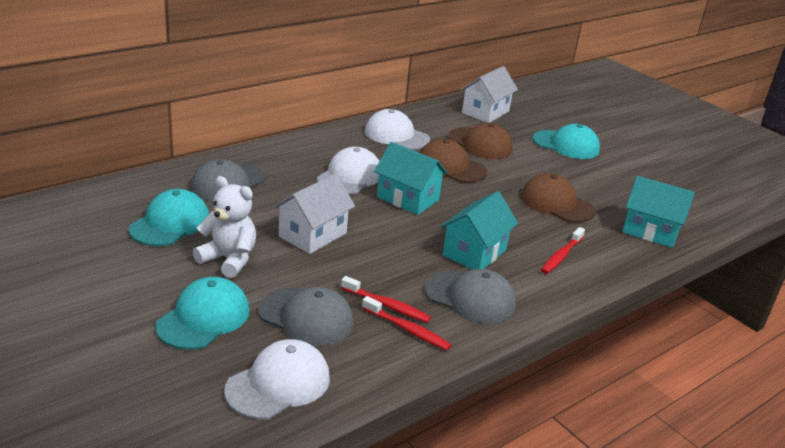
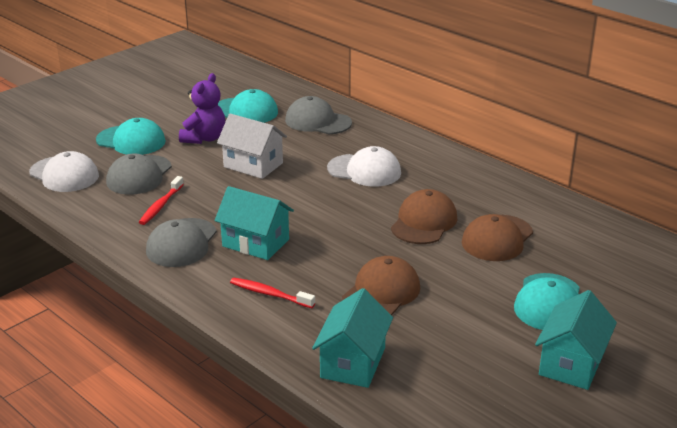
camera: 85 degrees right, 0 degrees up
white teddy bear [193,176,256,278] -> purple teddy bear [179,73,225,144]
red toothbrush [362,296,451,350] -> none
white cap [365,109,430,150] -> none
turquoise house [374,142,448,215] -> turquoise house moved to [535,290,617,390]
white house [460,66,518,123] -> none

